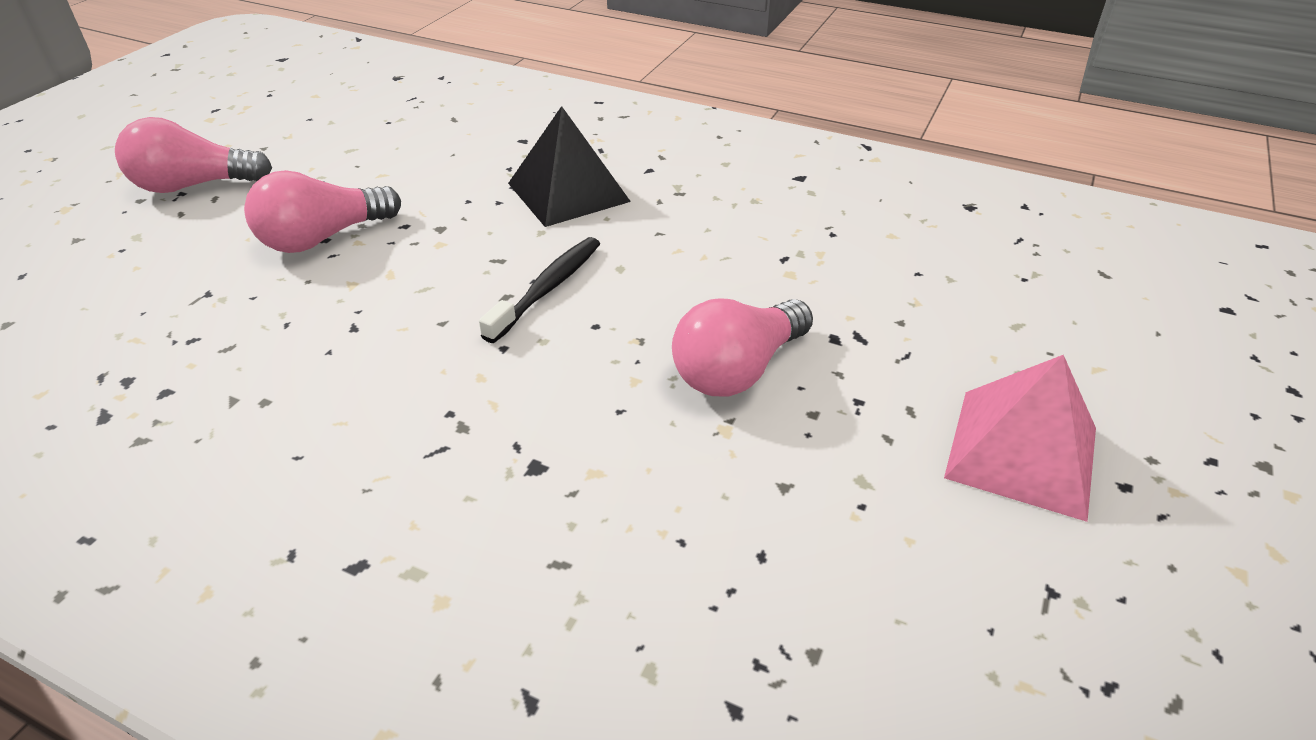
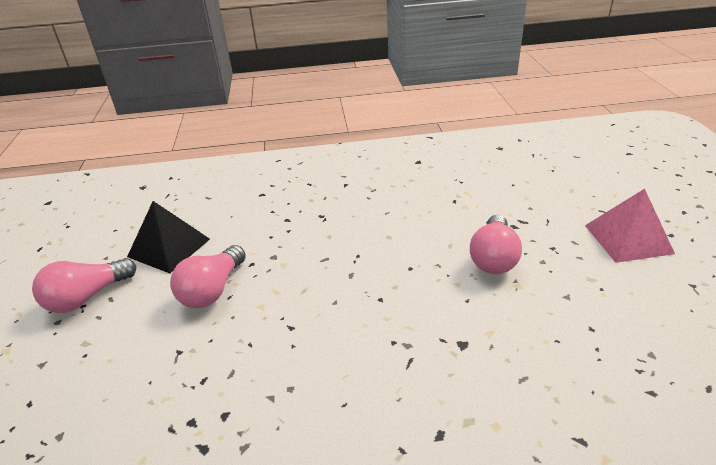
camera: 30 degrees left, 5 degrees down
black toothbrush [479,237,600,343] -> none
black pyramid [508,106,631,227] -> black pyramid moved to [127,201,210,273]

